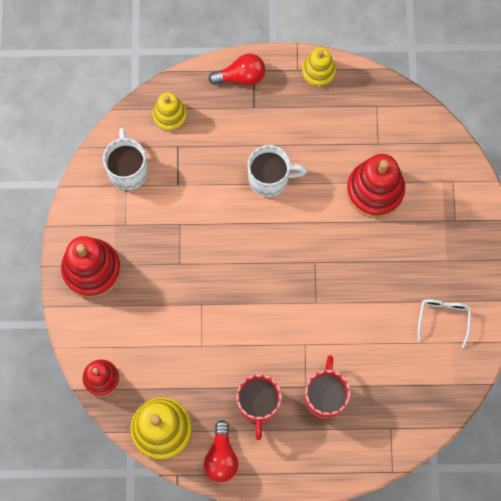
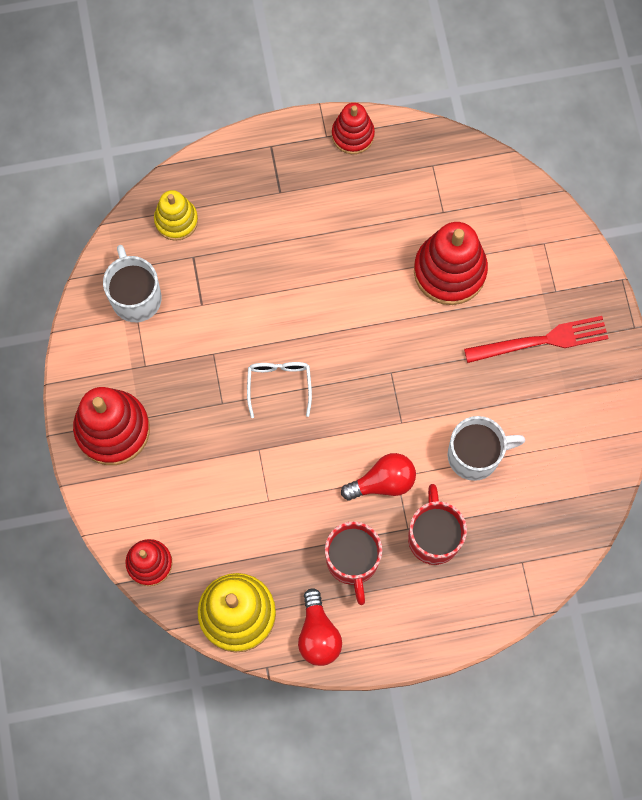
camera: 10 degrees left, 0 degrees up
red light bulb [208,53,265,86] -> red light bulb moved to [341,453,416,500]
white mug [247,145,307,197] -> white mug moved to [448,416,525,481]
yellow stacking toy [302,47,336,87] -> red stacking toy [332,103,375,154]
white glasses [418,299,471,348] -> white glasses moved to [247,362,312,418]
none -> red fork [464,316,608,363]

